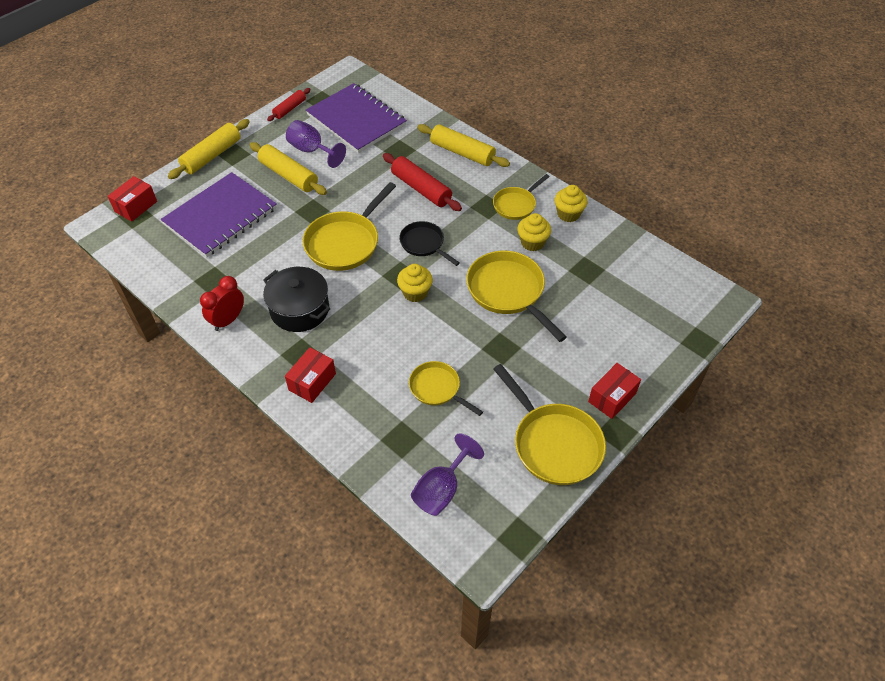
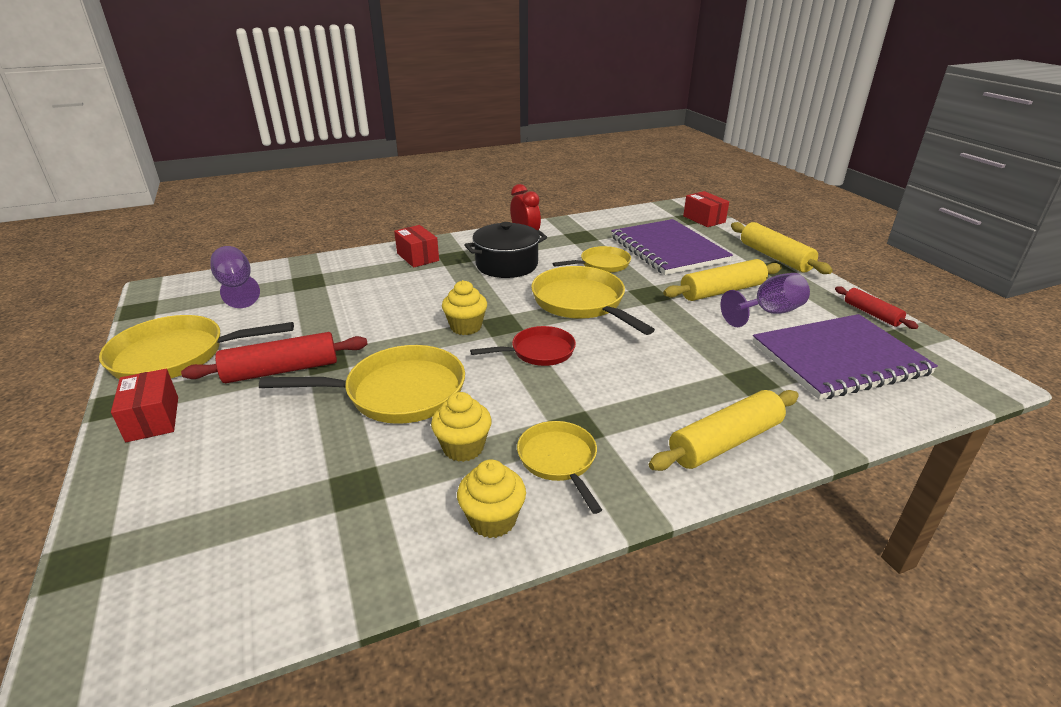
camera: 115 degrees right, 20 degrees down
red rolling pin [383,153,462,211] -> red rolling pin moved to [181,332,368,383]
black pan [399,221,460,266] -> red pan [470,326,576,366]
yellow pan [409,361,483,416] -> yellow pan moved to [552,246,631,273]

